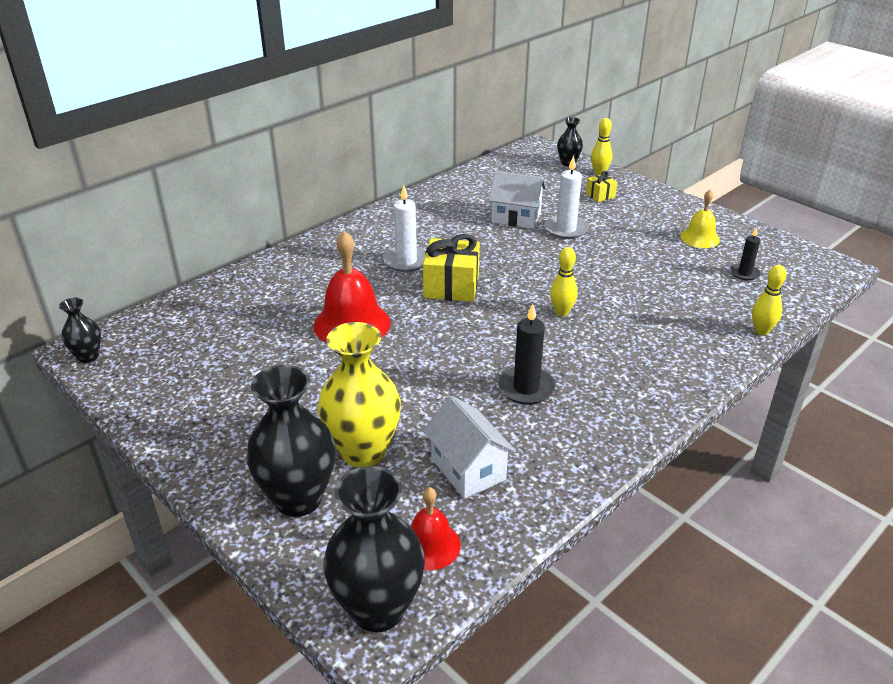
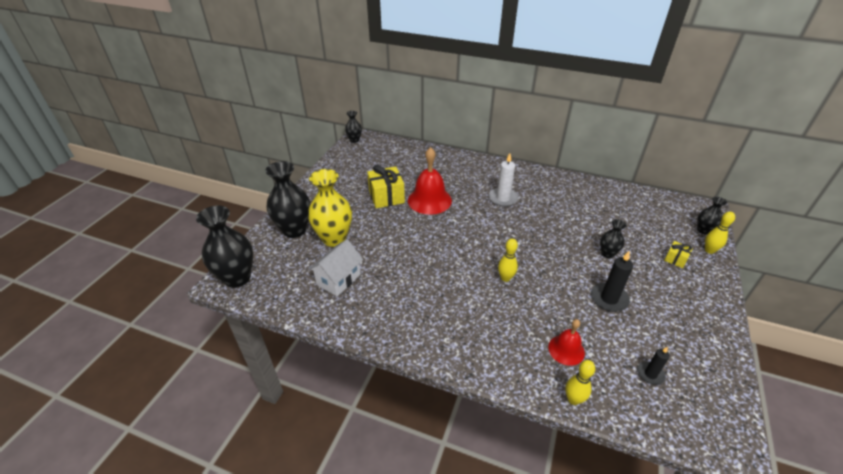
camera: 65 degrees right, 5 degrees up
red bell [411,487,461,570] -> red bell moved to [548,319,585,366]
yellow gift [423,234,480,302] -> yellow gift moved to [367,165,405,208]
white house [489,171,546,229] -> none
black candle [498,303,555,405] -> black candle moved to [591,250,633,312]
white candle [545,155,589,239] -> black vase [600,219,627,259]
yellow bell [680,190,720,248] -> none

